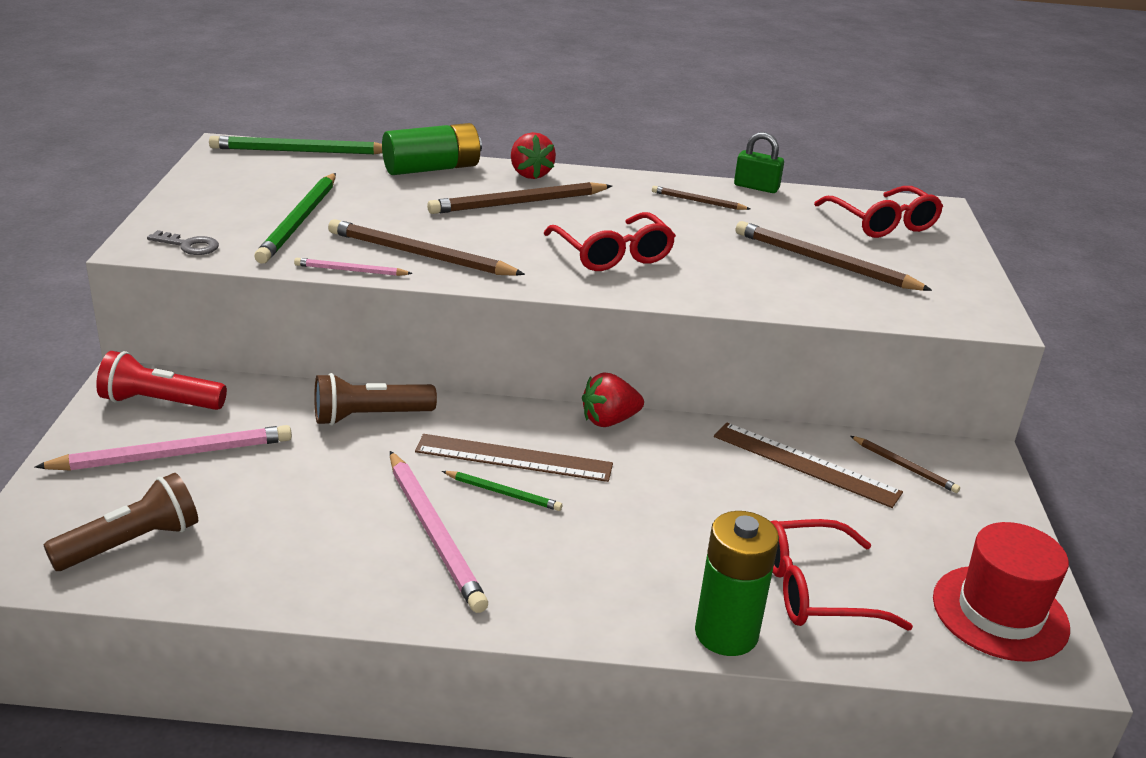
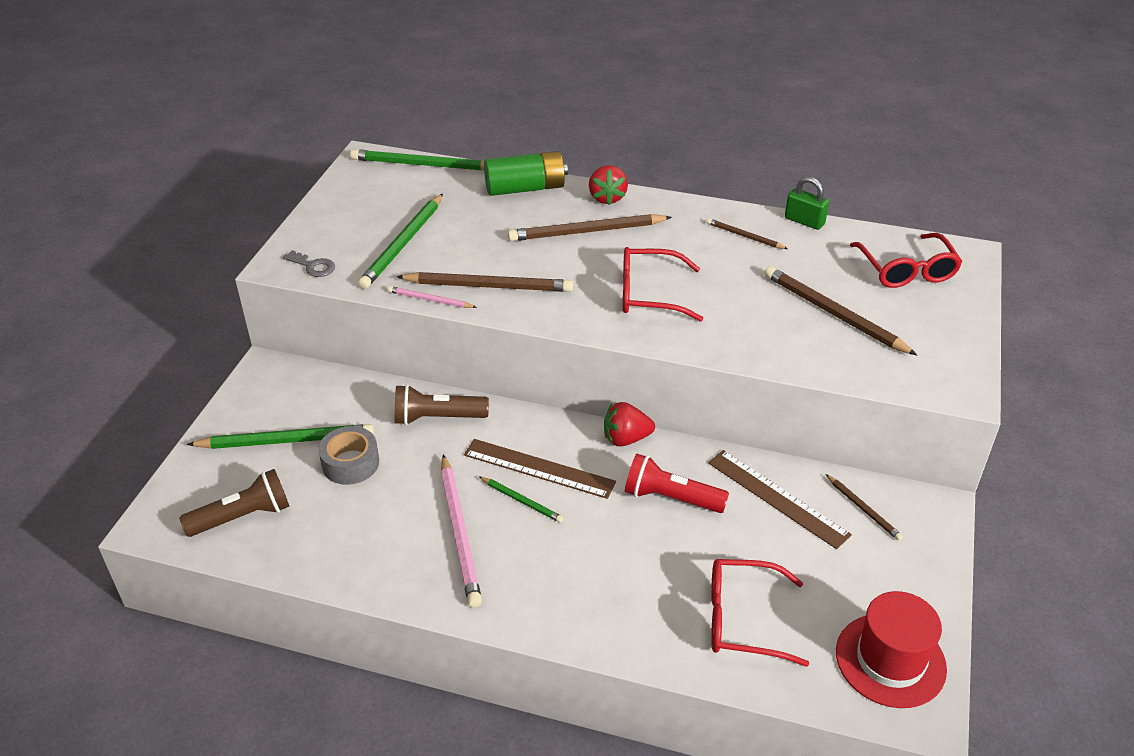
camera: 15 degrees right, 10 degrees up
pink pencil [35,425,292,471] -> green pencil [187,424,374,449]
red flashlight [96,351,227,410] -> red flashlight moved to [625,454,729,513]
brown pencil [328,219,525,276] -> brown pencil turned 150 degrees clockwise [396,272,573,292]
red glasses [543,212,676,271] -> red glasses turned 105 degrees clockwise [623,247,703,322]
green battery [695,511,779,656] -> none
none -> grey tape [318,426,379,485]

